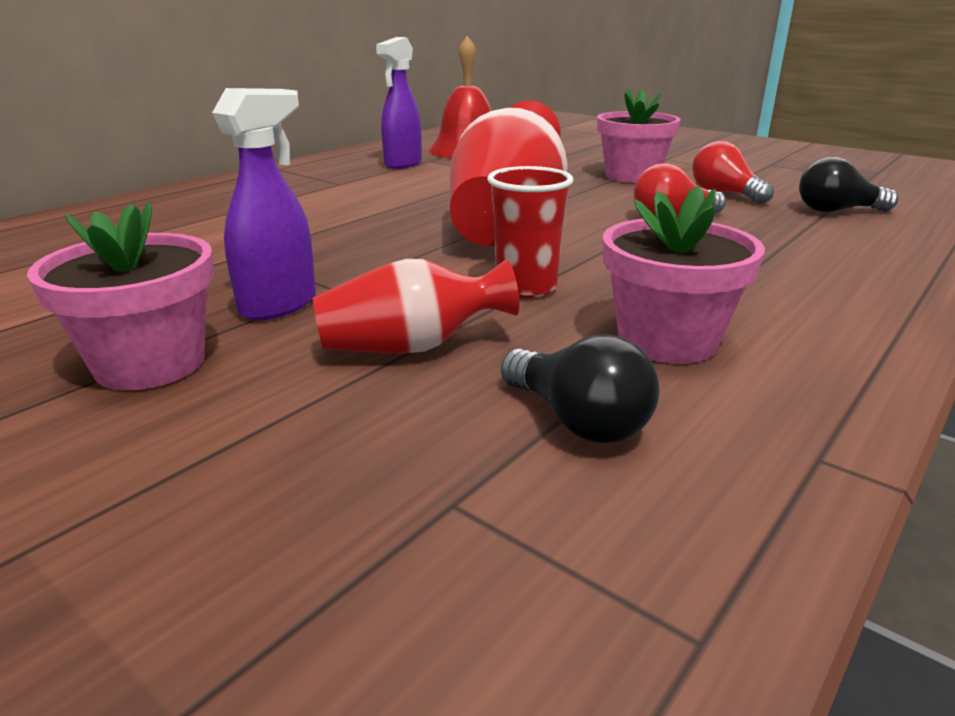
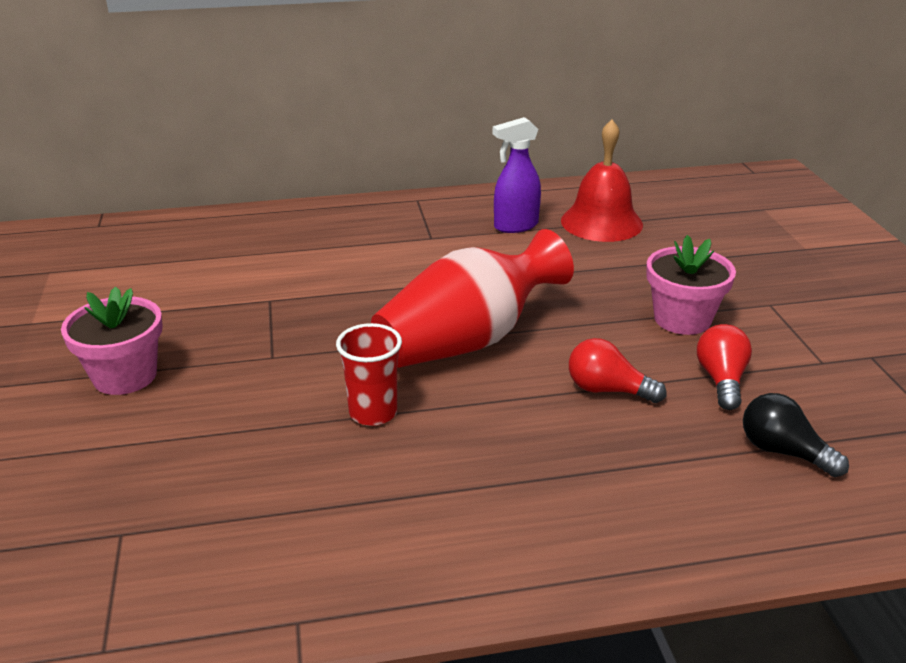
camera: 40 degrees right, 5 degrees up
purple spray bottle [212,88,316,320] -> none
red vase [313,259,519,354] -> none
black light bulb [501,334,659,443] -> none
pink flower pot [603,185,765,364] -> none

